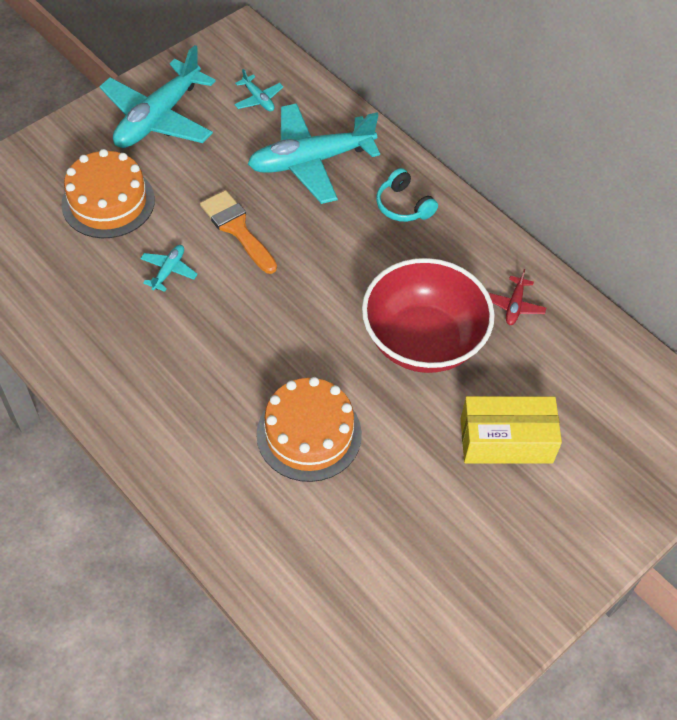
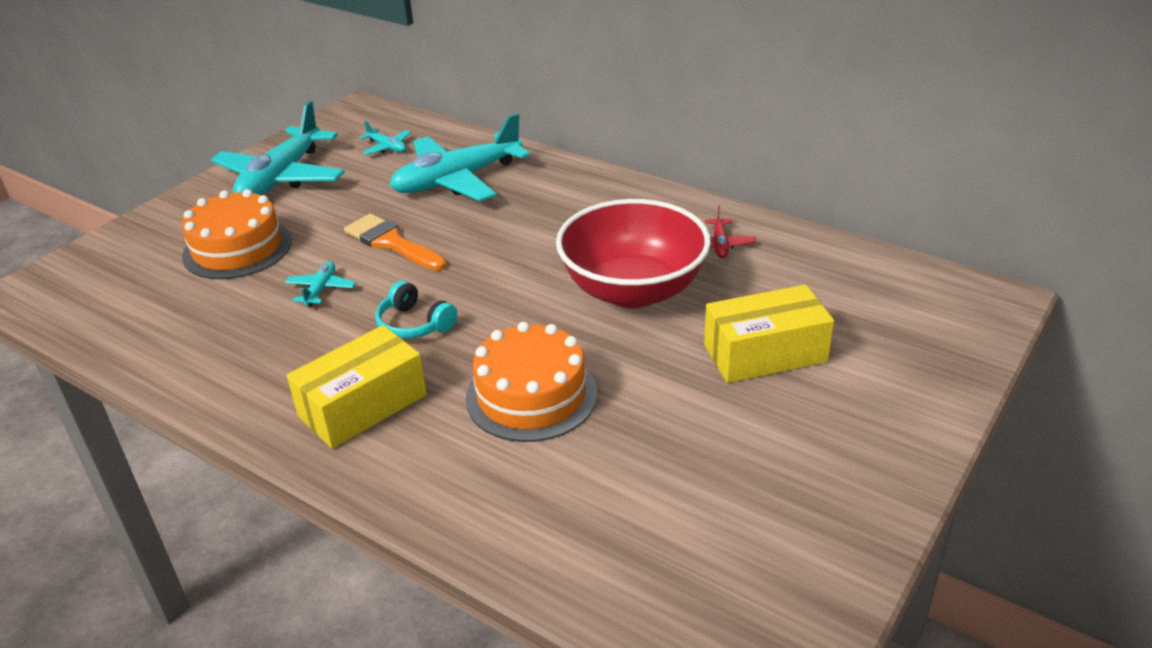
camera: 10 degrees left, 20 degrees down
turquoise headphones [376,168,438,222] -> turquoise headphones moved to [375,280,458,339]
none -> yellow box [287,325,427,449]

